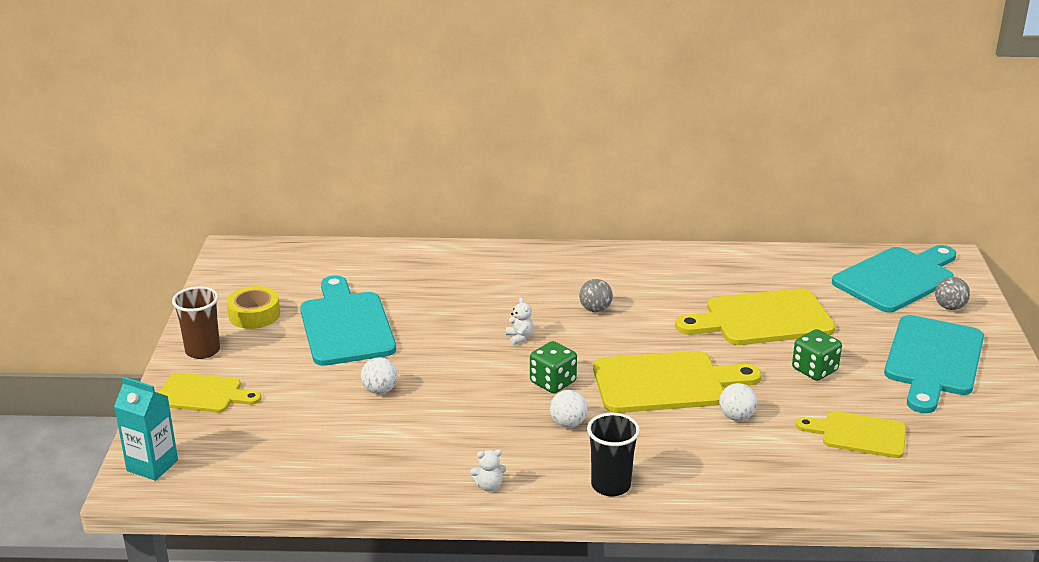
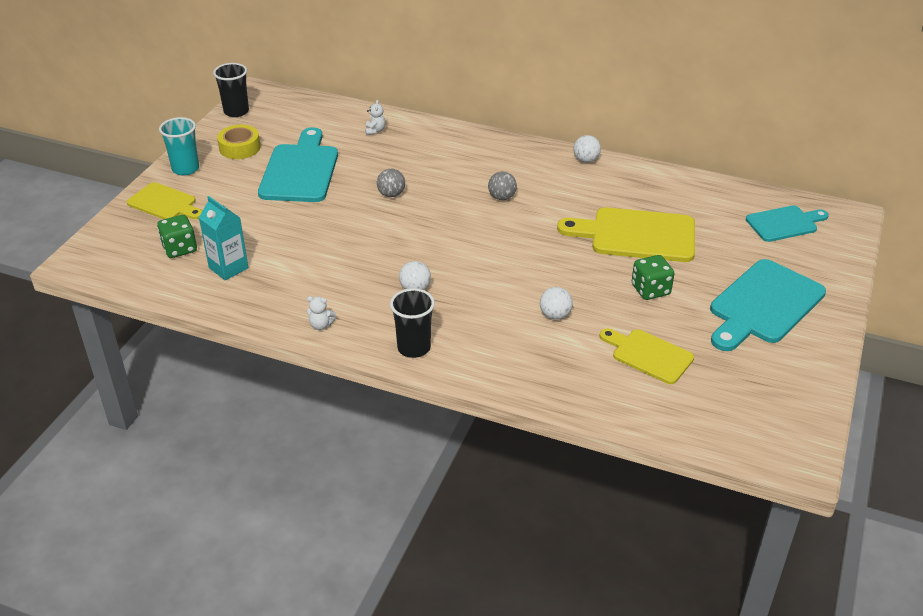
camera: 20 degrees right, 10 degrees up
turquoise carton [114,377,178,481] -> turquoise carton moved to [199,196,248,281]
brown cup [172,286,220,359] -> turquoise cup [159,117,199,176]
white ball [361,357,397,394] -> white ball moved to [573,135,601,163]
white teddy bear [506,298,534,345] -> white teddy bear moved to [365,100,385,135]
green dice [530,341,577,393] -> green dice moved to [157,215,197,258]
yellow cutting board [593,351,762,413] -> none
turquoise cutting board [832,245,957,313] -> turquoise cutting board [746,205,829,242], size x0.61
grey ball [935,277,970,310] -> grey ball moved to [377,169,405,197]
none -> black cup [213,63,249,117]

